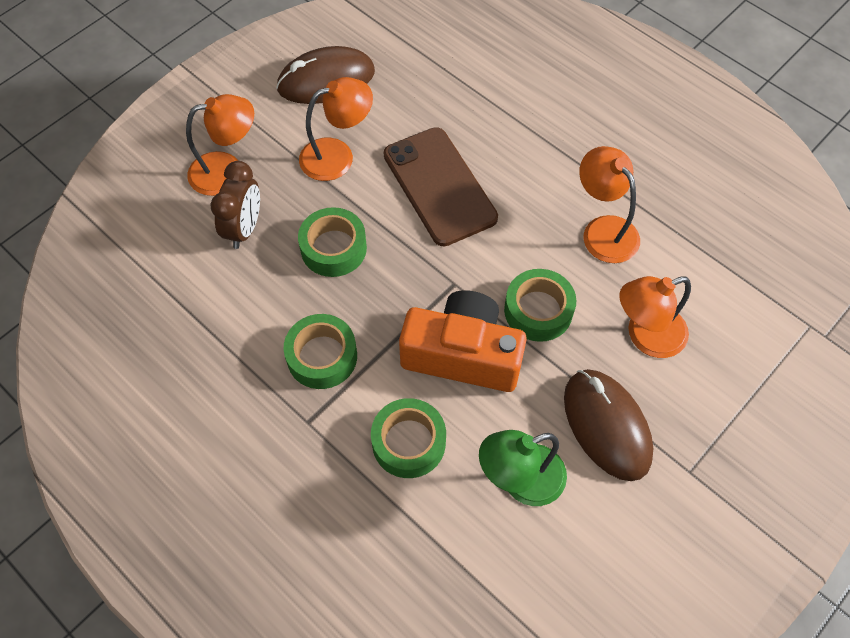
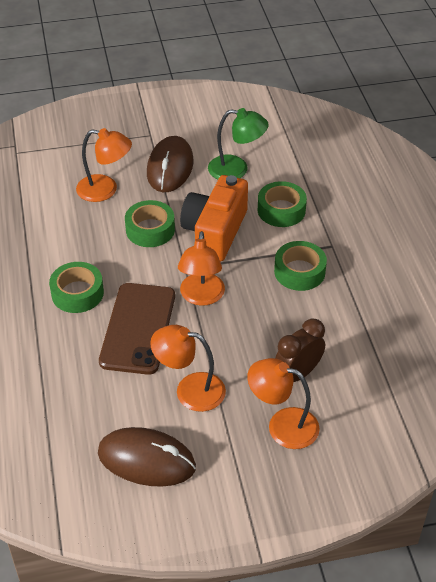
camera: 145 degrees left, 15 degrees down
green tape [298,207,367,277] -> green tape moved to [49,262,104,313]
orange camera [399,290,527,392] -> orange camera turned 60 degrees clockwise [180,175,248,261]
orange lamp [579,146,640,263] -> orange lamp moved to [178,231,225,306]

